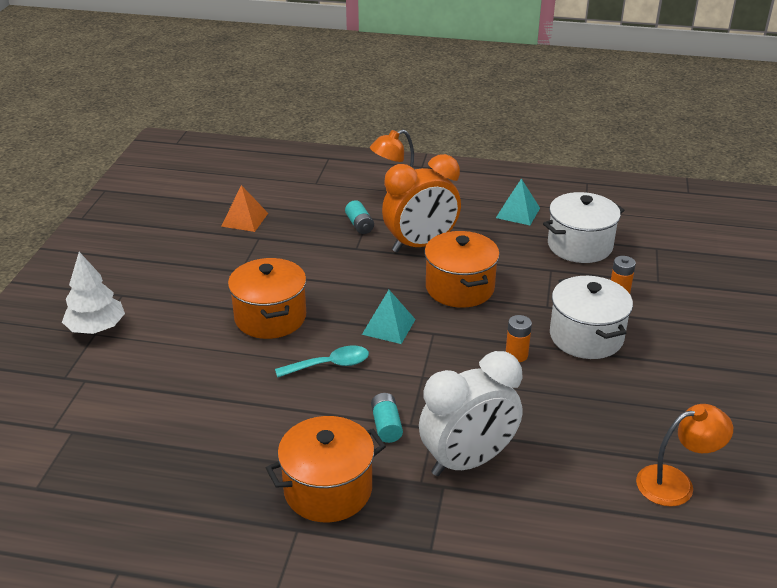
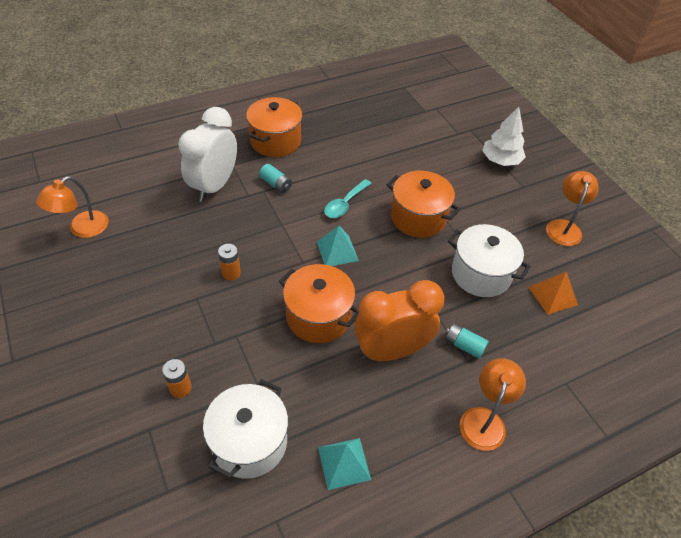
camera: 140 degrees right, 15 degrees up
orange clock [382,154,461,253] -> orange clock turned 45 degrees clockwise [354,280,445,361]
white pot [550,276,633,359] -> white pot moved to [448,224,531,297]
none -> orange lamp [546,171,599,246]

